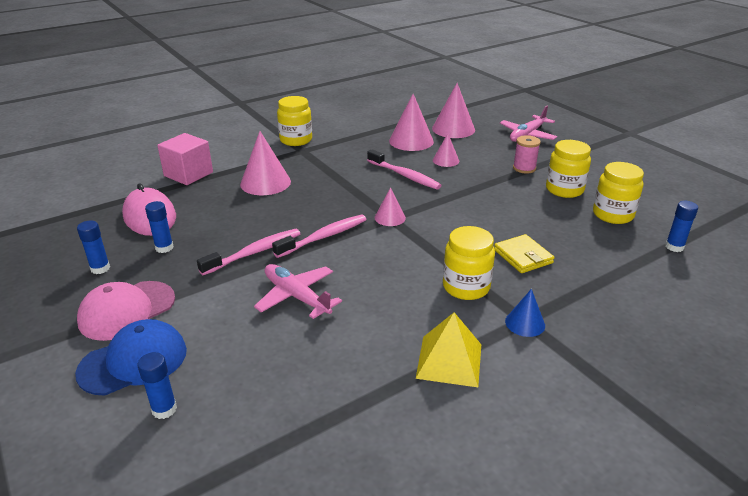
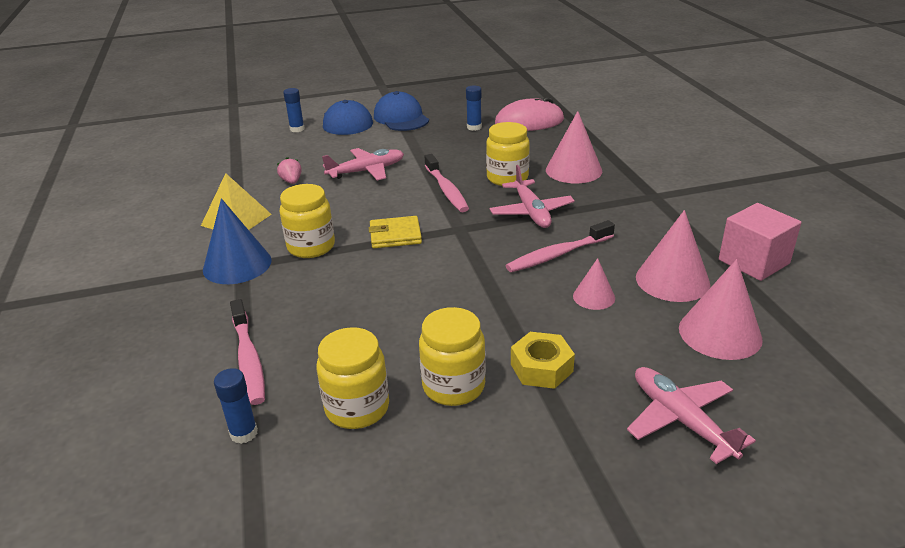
camera: 110 degrees right, 0 degrees up
blue glue stick [77,220,110,274] -> none
pink cap [77,281,175,341] -> blue cap [374,91,429,131]
pink cube [157,133,213,185] -> pink cube moved to [719,203,801,281]
pink toothbrush [197,229,300,275] -> pink toothbrush moved to [230,299,265,405]
yellow jar [277,96,312,146] -> yellow jar moved to [486,122,530,186]
pink cone [375,187,406,226] -> none
yellow wallet [494,234,555,273] -> yellow wallet moved to [369,216,422,248]
blue cone [505,289,545,337] -> blue cone [203,198,272,284], size x1.77
pink spool [513,135,541,174] -> yellow nut [511,332,575,389]
none -> pink strawberry [277,157,302,184]
none -> pink plane [490,165,575,228]

